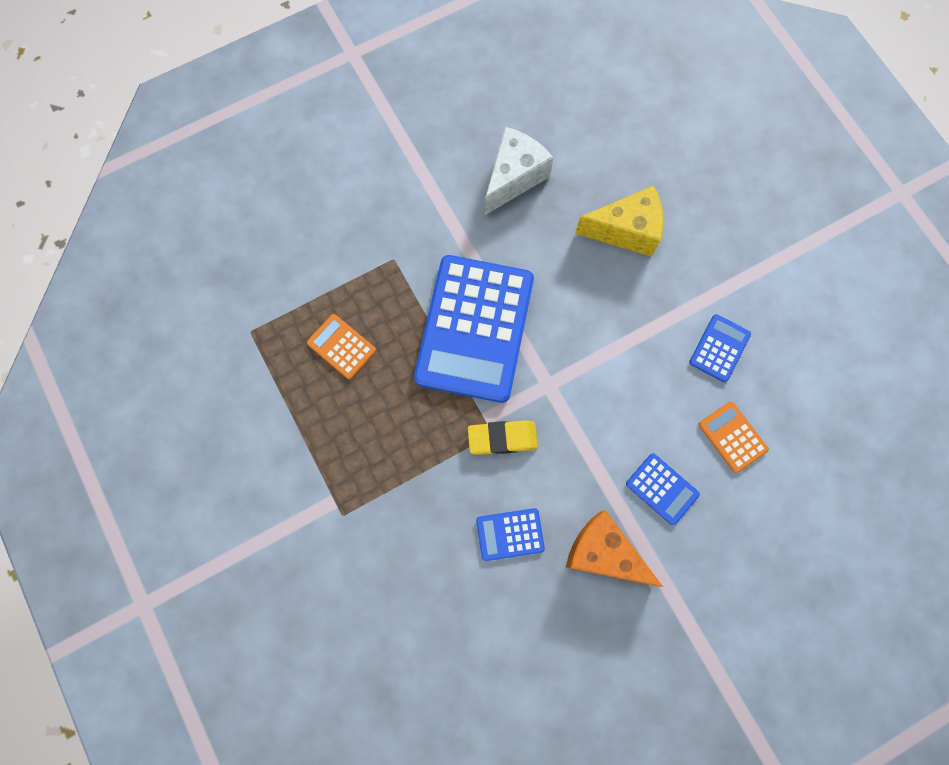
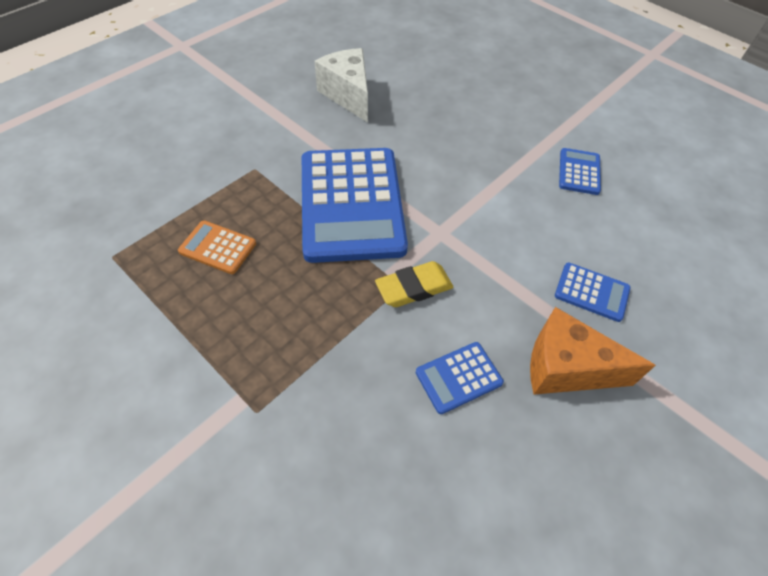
camera: 20 degrees left, 20 degrees down
white cheese [485,127,554,215] -> white cheese turned 45 degrees counterclockwise [315,48,368,123]
yellow cheese [575,186,663,257] -> none
orange calculator [699,401,769,473] -> none

